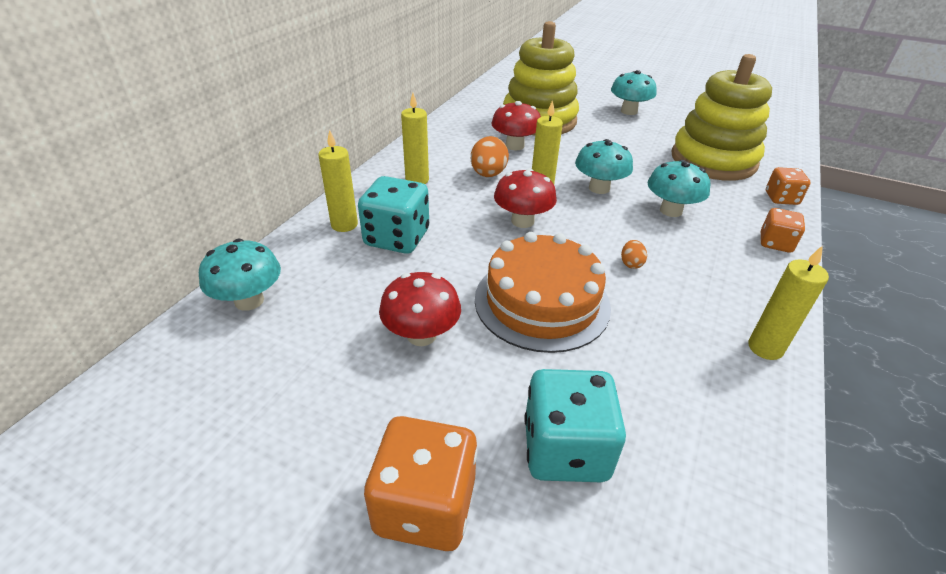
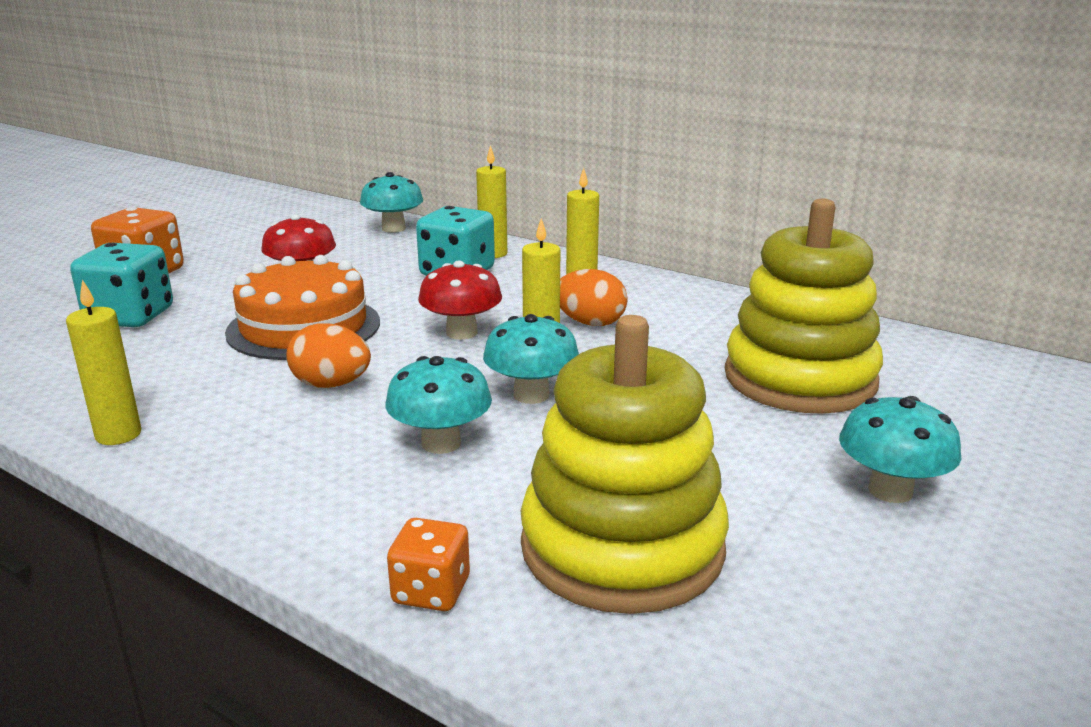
camera: 100 degrees right, 15 degrees down
red mushroom [491,101,541,150] -> none
orange egg [621,240,647,269] -> orange egg [286,323,371,388], size x1.88
orange dice [761,208,805,253] -> none

